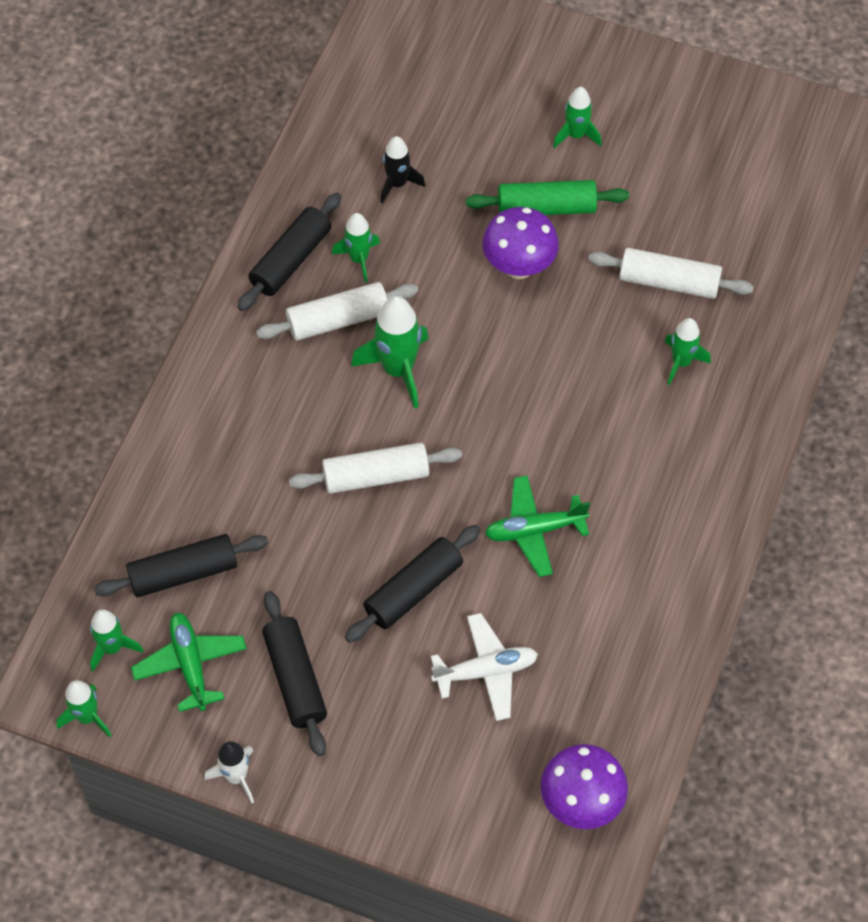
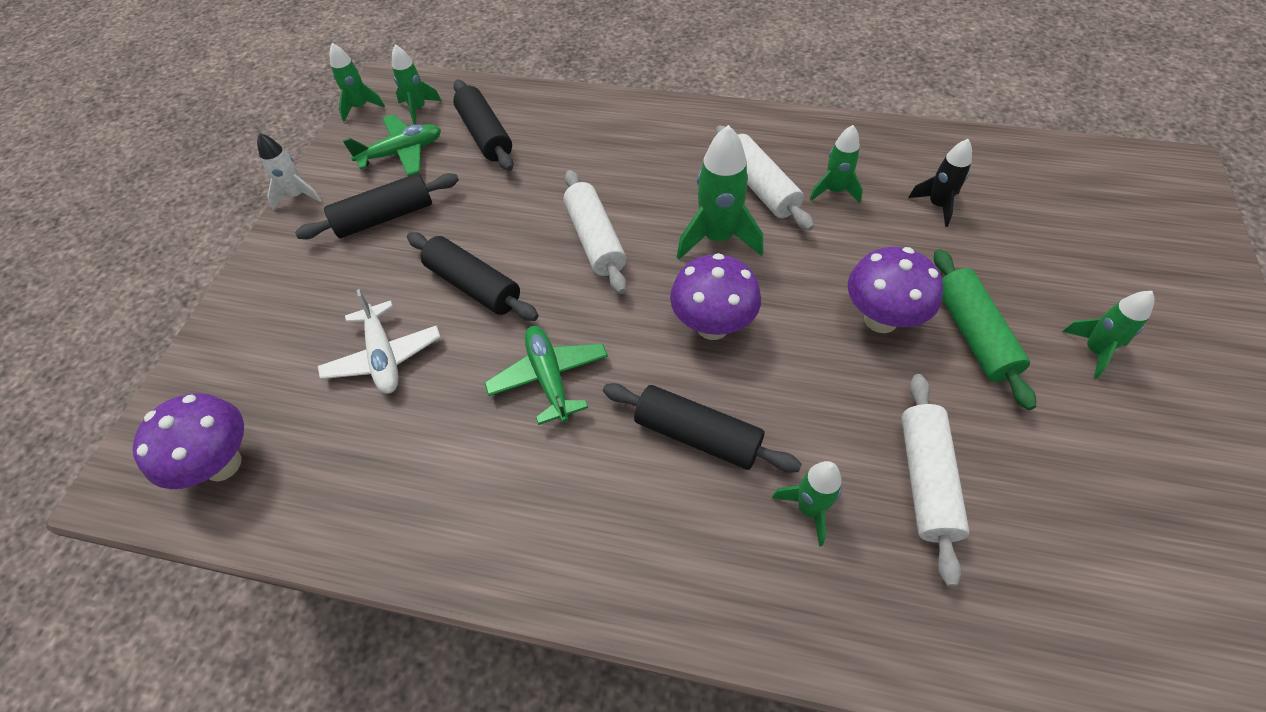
camera: 85 degrees right, 5 degrees down
black rolling pin [238,193,341,311] -> black rolling pin moved to [603,383,802,473]
none -> purple mushroom [670,253,761,340]

